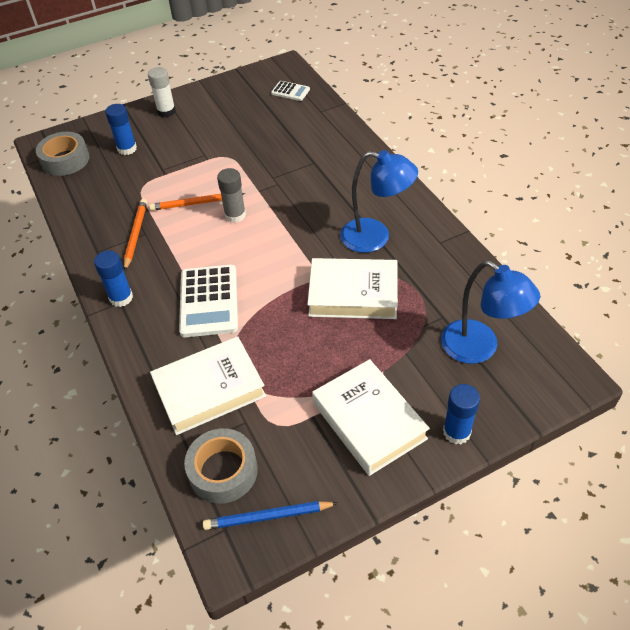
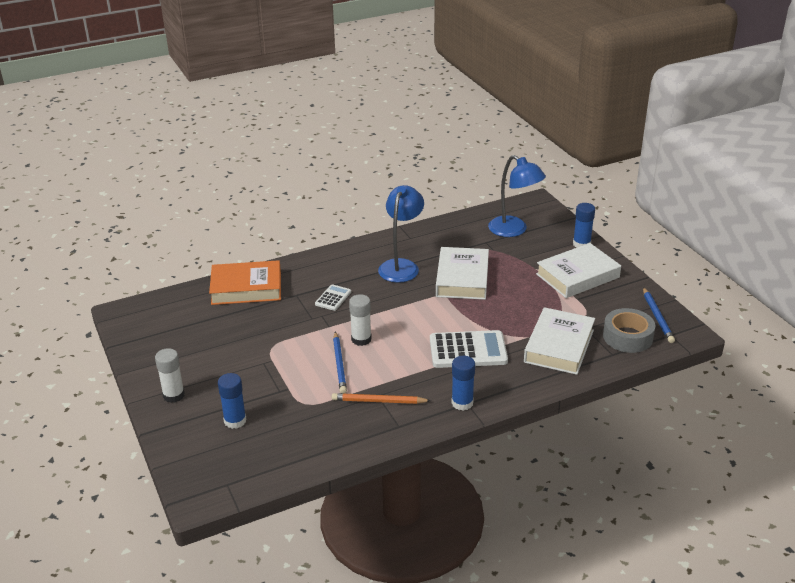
camera: 90 degrees left, 15 degrees down
grey tape [36,132,89,176] -> none
orange pencil [149,193,245,211] -> blue pencil [333,332,347,394]
white book [150,336,266,435] -> white book turned 45 degrees clockwise [524,307,595,375]
grey glue stick [217,168,246,223] -> white glue stick [349,294,372,346]
white calculator [271,81,310,101] -> white calculator moved to [315,284,351,311]
blue lamp [441,261,540,364] -> blue lamp turned 90 degrees clockwise [488,155,546,237]
none -> orange book [209,260,281,305]

